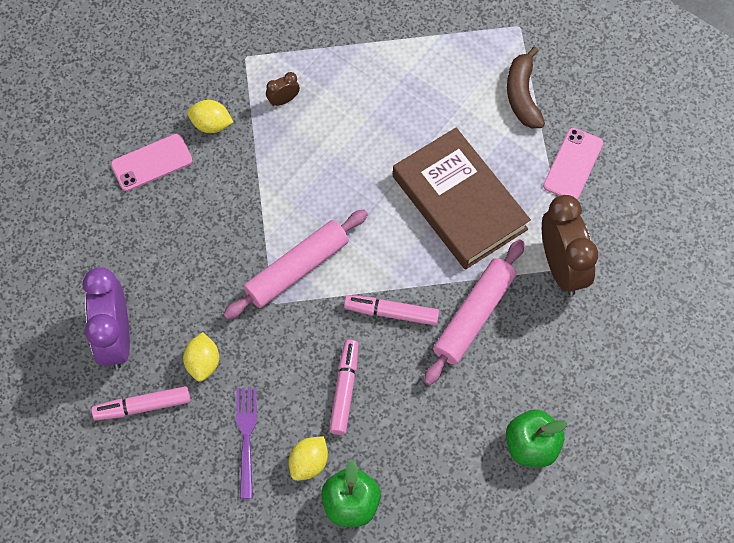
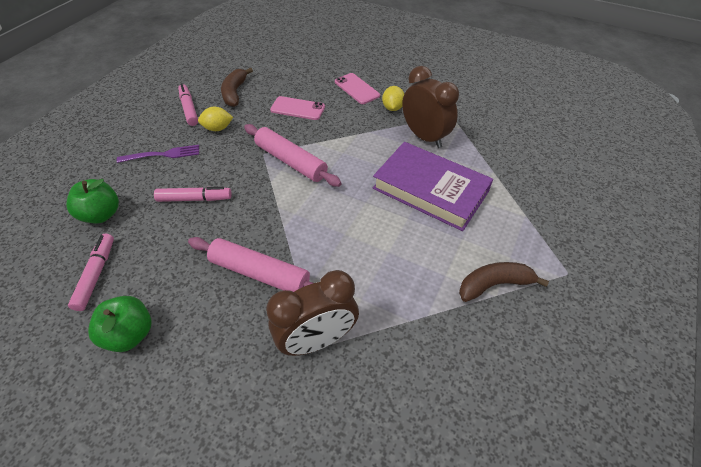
camera: 80 degrees right, 15 degrees down
purple clock [83,267,130,369] -> brown banana [221,68,253,107]
brown clock [266,72,300,106] -> brown clock [402,66,459,148], size x2.30
yellow lemon [289,436,328,481] -> none
pink marker [344,295,439,325] -> pink marker moved to [68,234,114,311]
brown book [393,128,531,270] -> none
pink phone [543,128,603,200] -> pink phone moved to [270,96,325,120]
none -> purple book [373,142,493,231]

